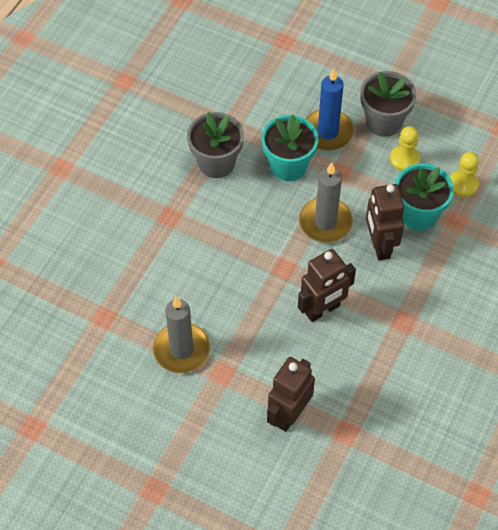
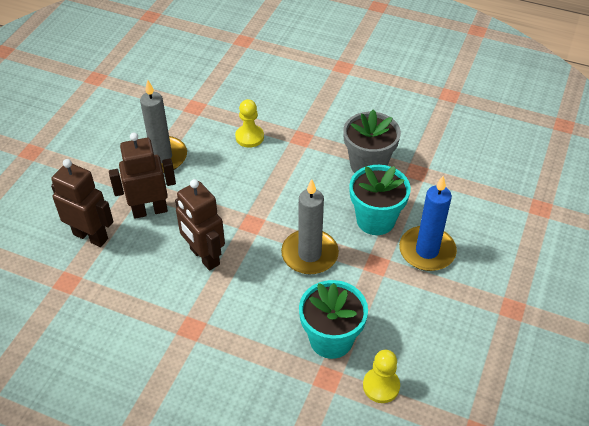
camera: 85 degrees right, 10 degrees down
grey flower pot [360,71,416,137] -> none
brown robot [366,184,404,261] -> brown robot moved to [109,133,176,219]
yellow pawn [390,126,420,171] -> yellow pawn moved to [235,99,264,148]

